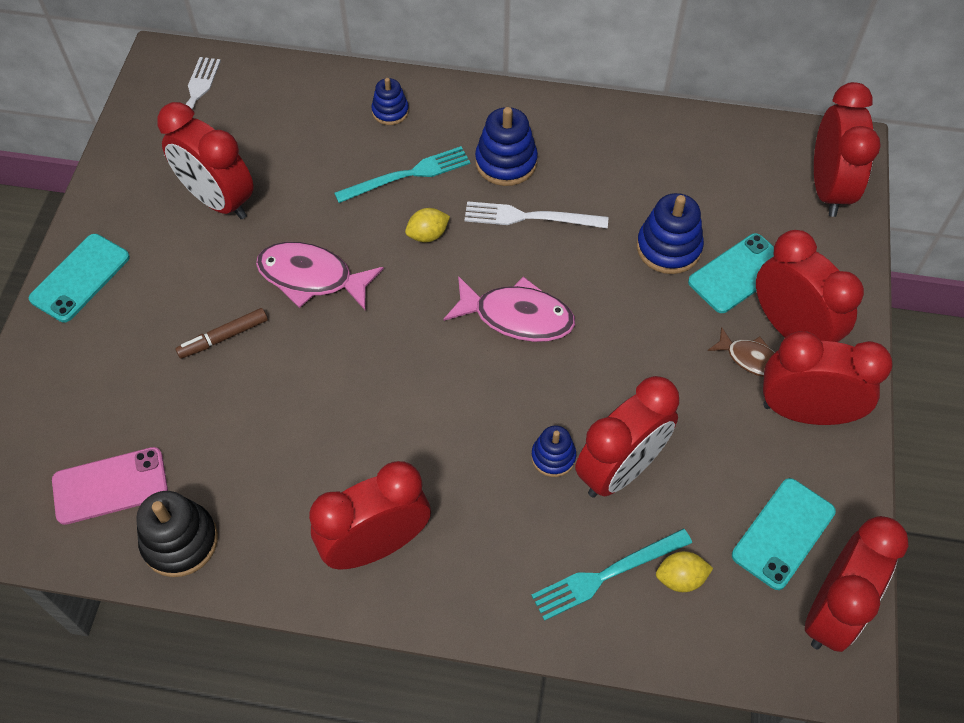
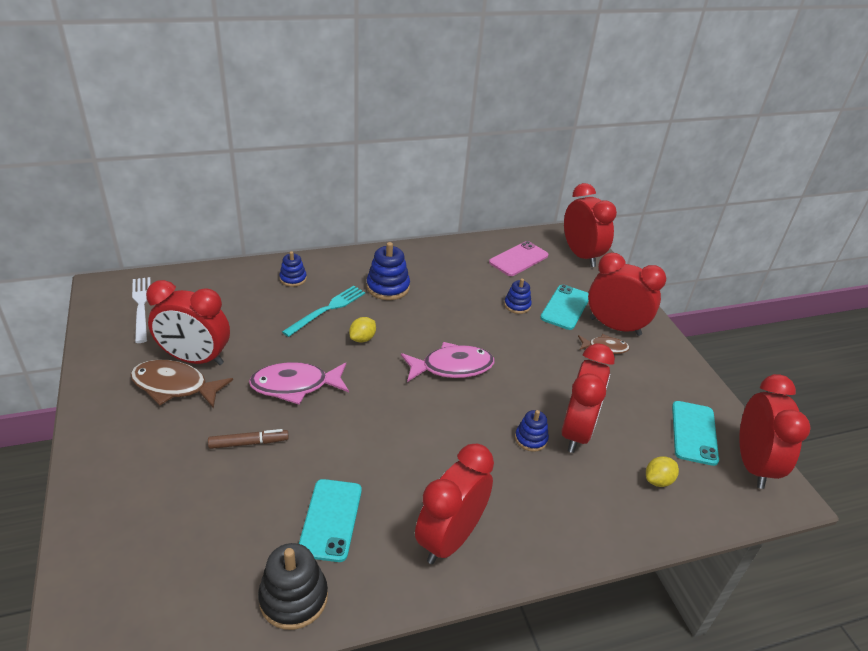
camera: 30 degrees left, 20 degrees down
turquoise phone [29,234,130,322] -> turquoise phone moved to [299,479,362,562]
pink phone [52,447,168,525] -> pink phone moved to [489,241,548,276]
brown marker [175,308,268,359] -> brown marker turned 135 degrees counterclockwise [208,429,289,449]
white fork [464,201,608,229] -> none
turquoise fork [531,528,692,621] -> none
blue stacking toy [637,193,704,274] -> blue stacking toy [504,278,532,314], size x0.61
red clock [763,331,893,425] -> none
none -> brown fish [130,360,233,409]

